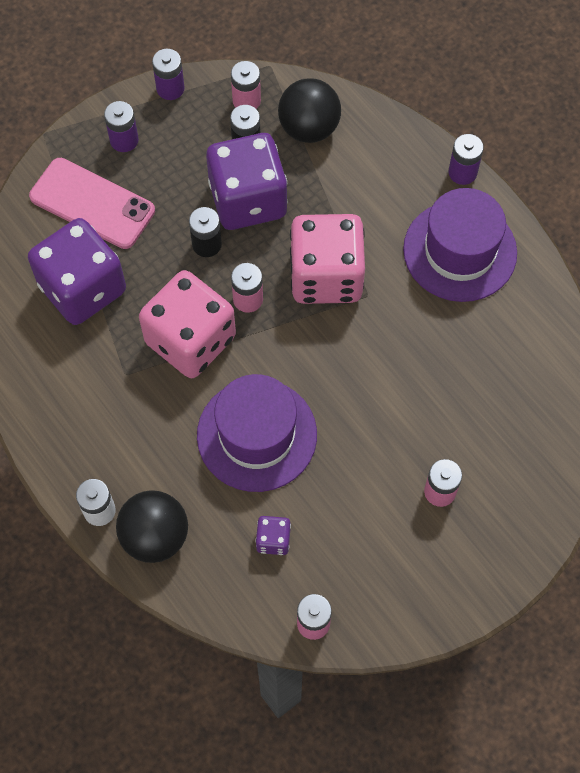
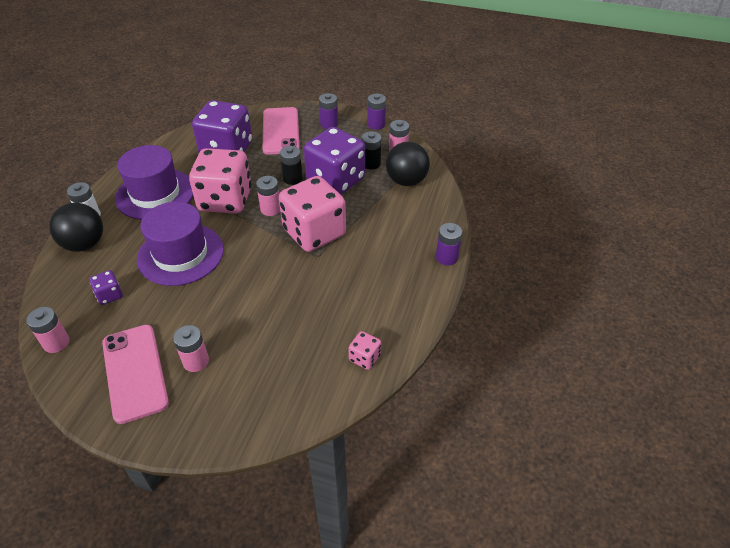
camera: 55 degrees right, 20 degrees down
purple hat [403,188,517,302] -> purple hat moved to [115,145,193,220]
none -> pink phone [102,325,169,424]
none -> pink dice [348,331,381,370]

